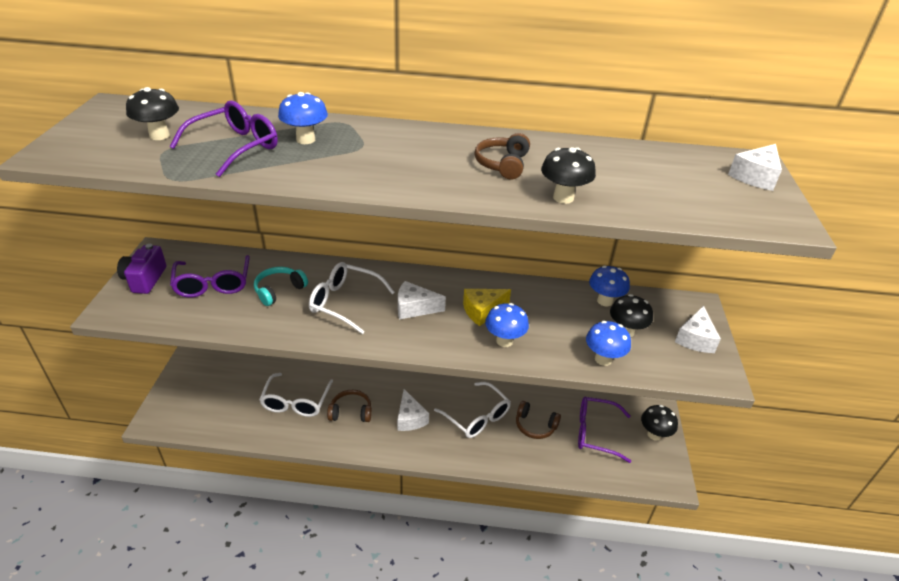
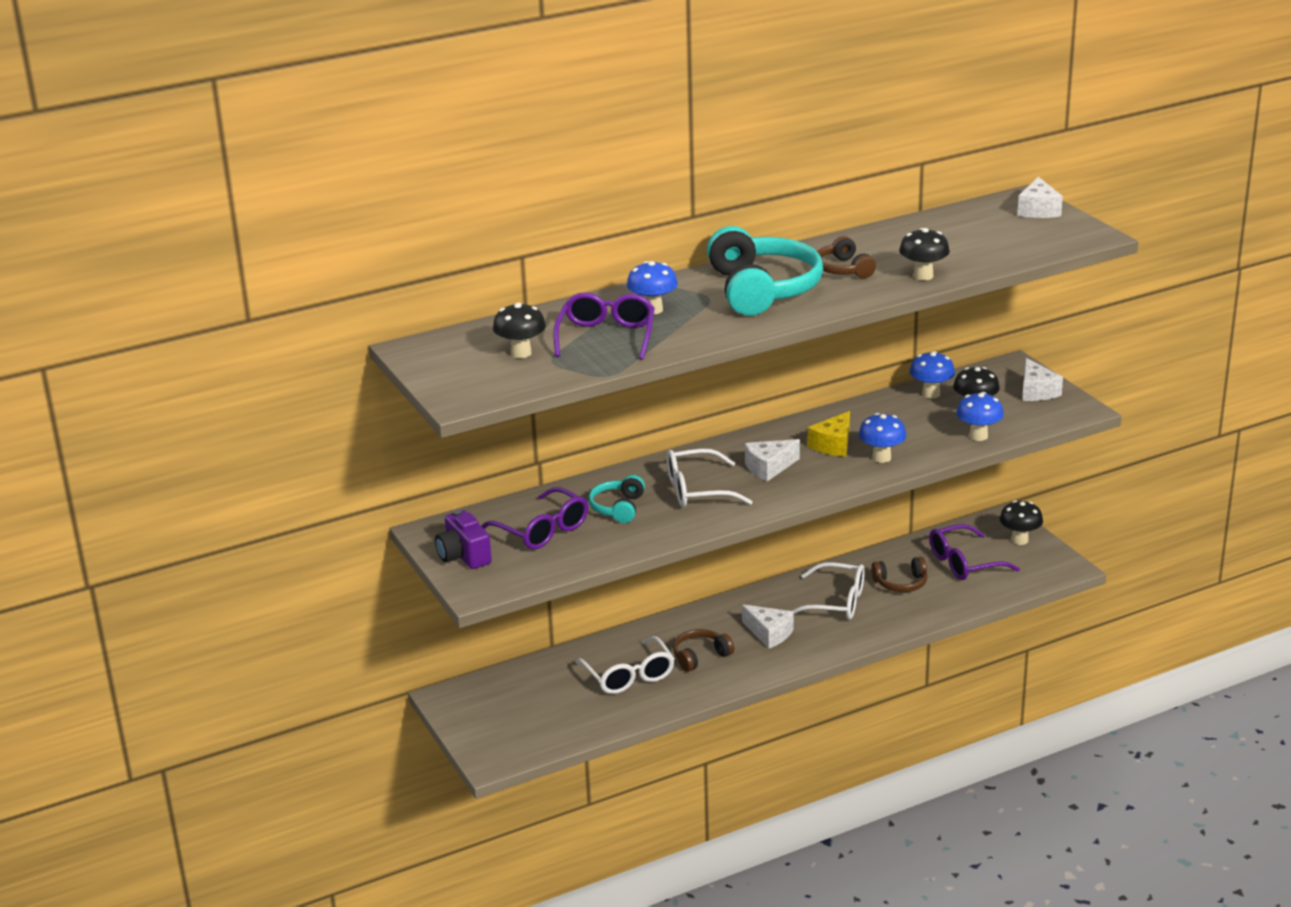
camera: 30 degrees left, 10 degrees down
none -> turquoise headphones [707,226,823,316]

